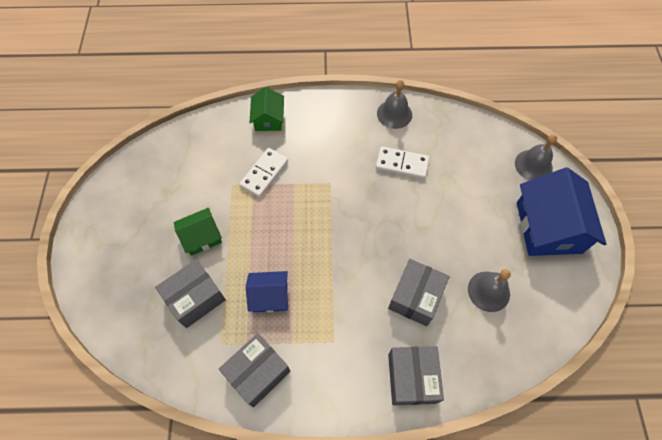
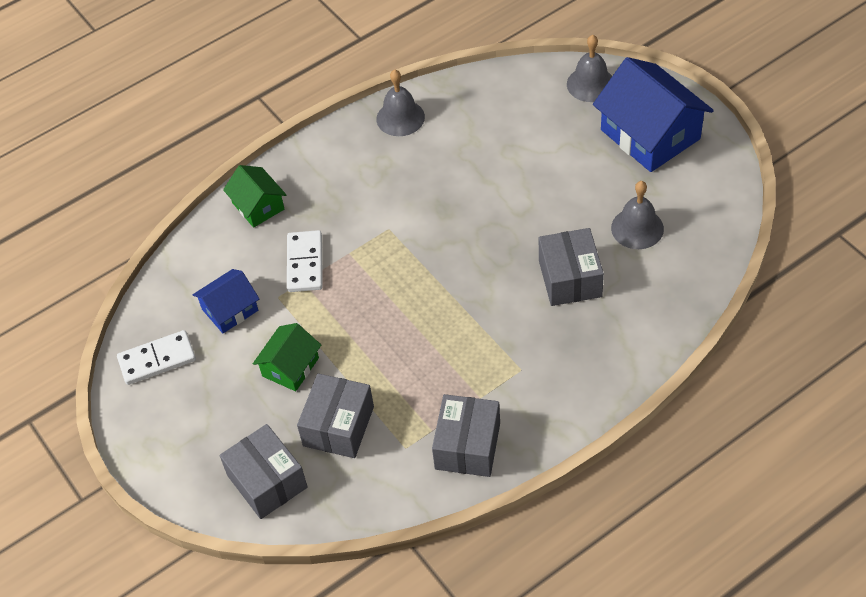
camera: 30 degrees left, 10 degrees down
blue house [246,271,288,312] -> blue house moved to [193,269,259,333]
white domino [376,146,429,179] -> white domino moved to [117,330,196,385]
grey box [388,346,444,405] -> grey box moved to [220,424,308,519]

